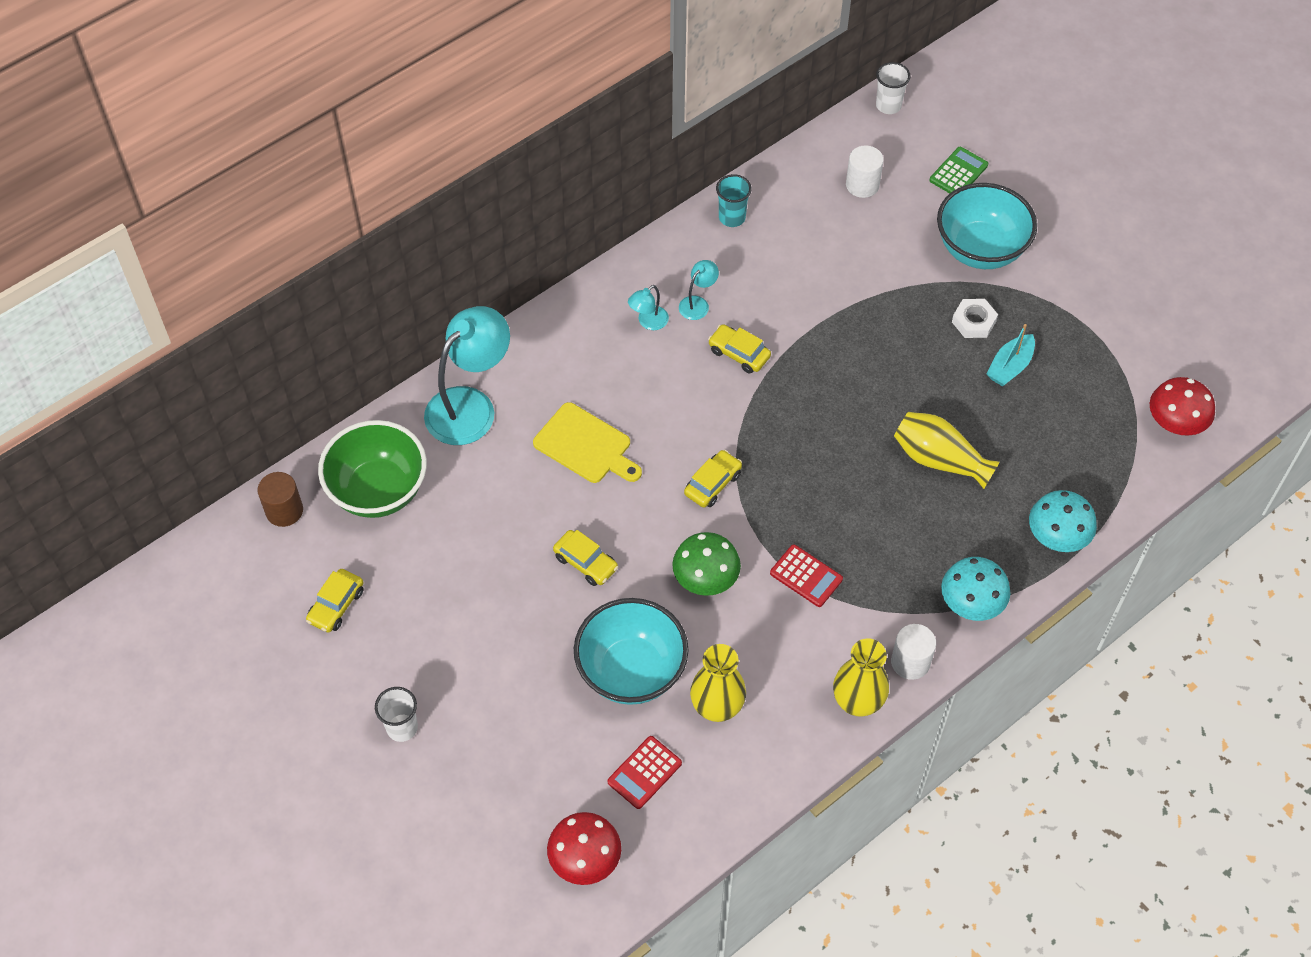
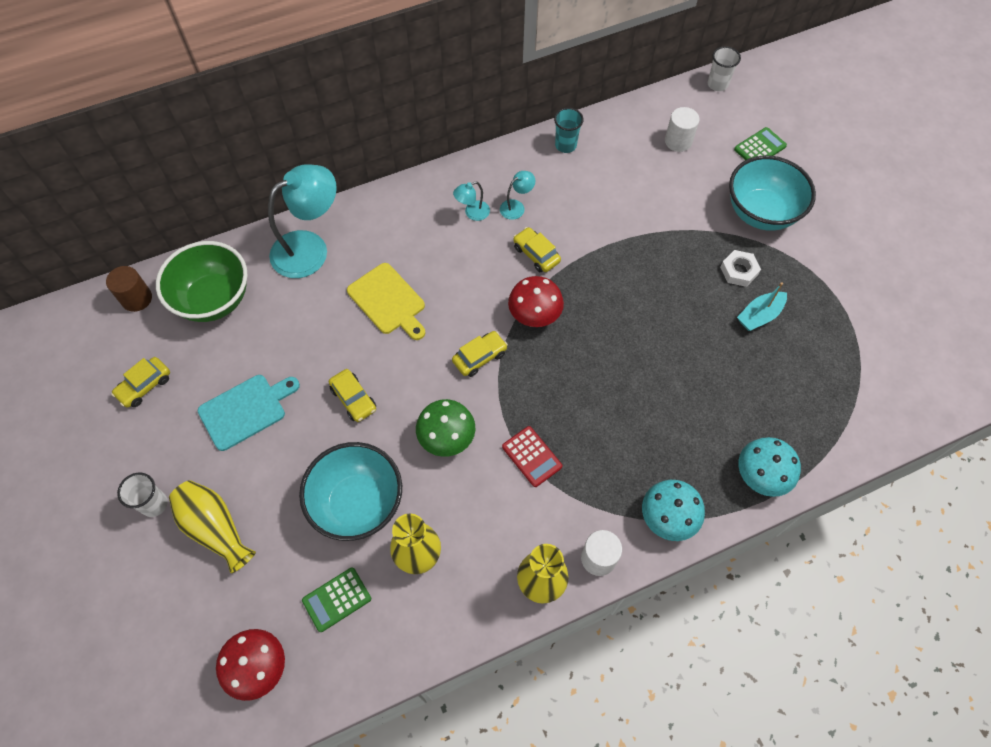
camera: 15 degrees right, 5 degrees up
red calculator [608,736,682,809] -> green calculator [302,567,371,632]
yellow vase [894,412,1000,489] -> yellow vase moved to [169,480,256,573]
red mushroom [1150,377,1215,436] -> red mushroom moved to [508,276,564,327]
none -> turquoise cutting board [198,375,300,451]

